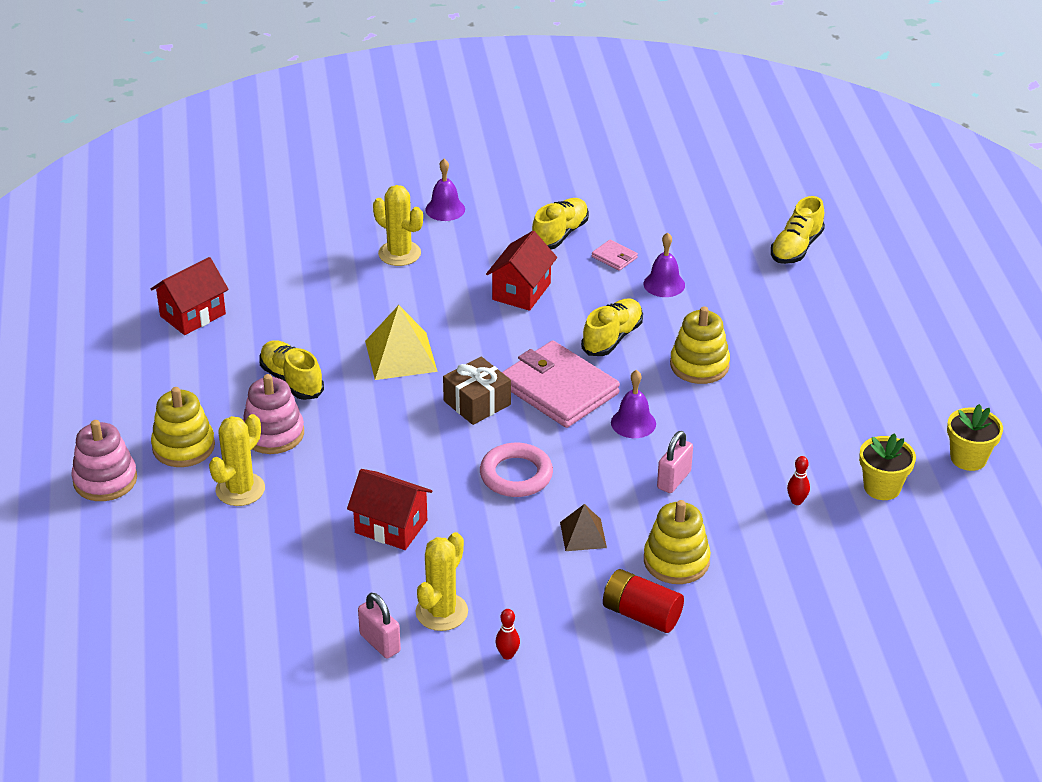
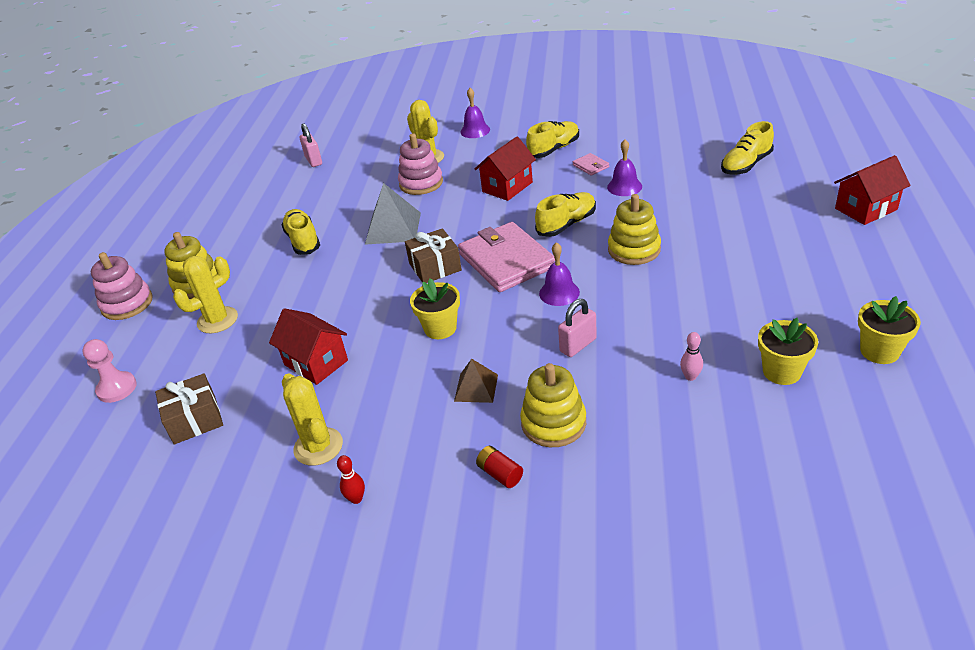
camera: 20 degrees right, 0 degrees up
red house [151,257,229,335] -> red house moved to [834,155,911,225]
pink stacking toy [243,374,304,454] -> pink stacking toy moved to [398,133,443,195]
pink padlock [358,593,401,659] -> pink padlock moved to [299,123,322,167]
yellow pyramid [365,305,438,380] -> grey pyramid [365,183,421,245]
yellow cactus [415,532,468,631] -> yellow cactus turned 75 degrees counterclockwise [282,374,343,466]
pink ring [480,443,553,497] -> yellow flower pot [410,279,460,339]
red battery [603,569,684,633] -> red battery [476,446,523,488], size x0.59
red bowling pin [787,456,810,505] -> pink bowling pin [680,332,703,381]
none -> pink pawn [82,339,137,403]
none -> brown gift [155,373,223,444]

